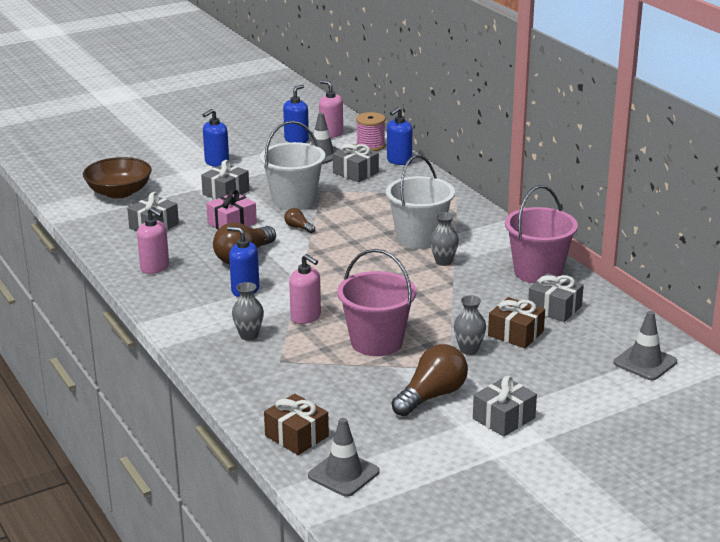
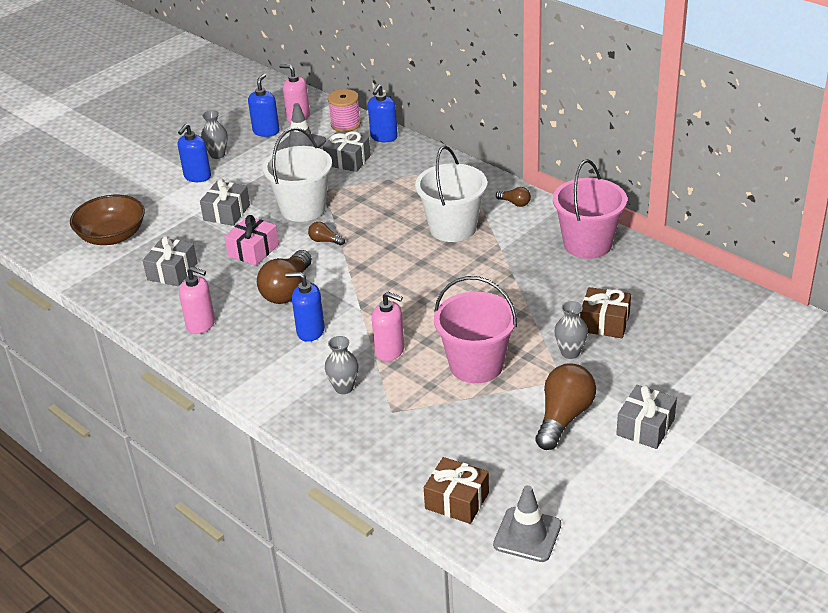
camera: 15 degrees left, 10 degrees up
grey vase [430,212,459,266] -> grey vase moved to [201,110,228,159]
grey gift [528,273,584,322] -> none
grey traffic cone [614,311,677,380] -> none
none -> brown light bulb [496,187,531,207]

